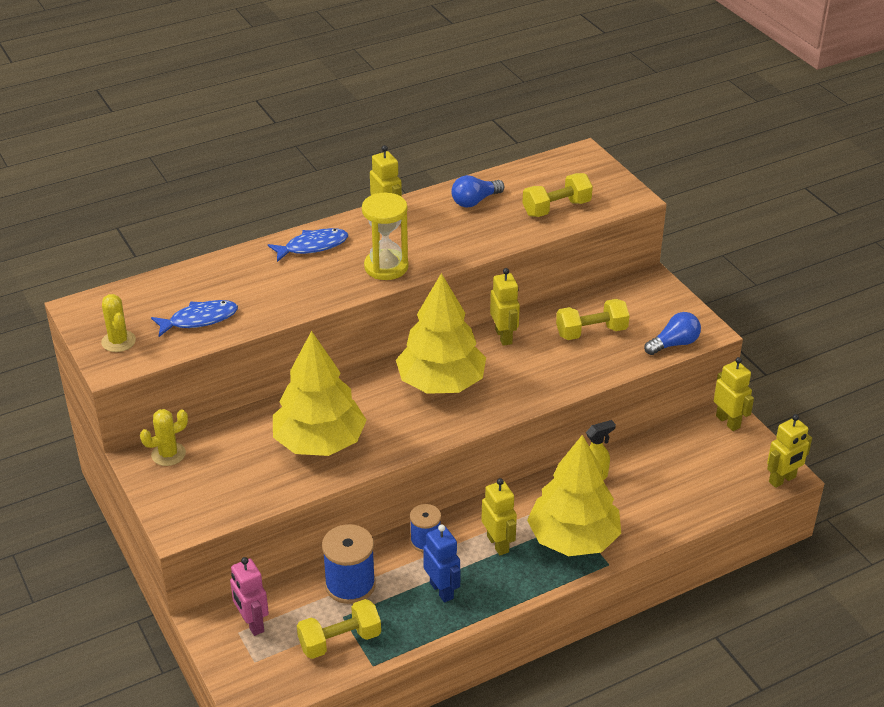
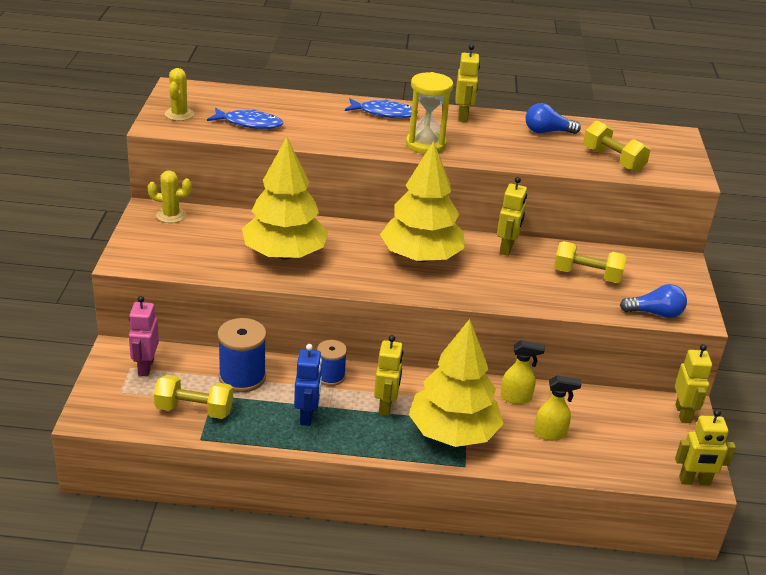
camera: 30 degrees right, 5 degrees down
yellow dumbbell [522,173,593,217] -> yellow dumbbell turned 45 degrees clockwise [583,120,651,172]
none -> yellow spray bottle [534,375,581,441]

